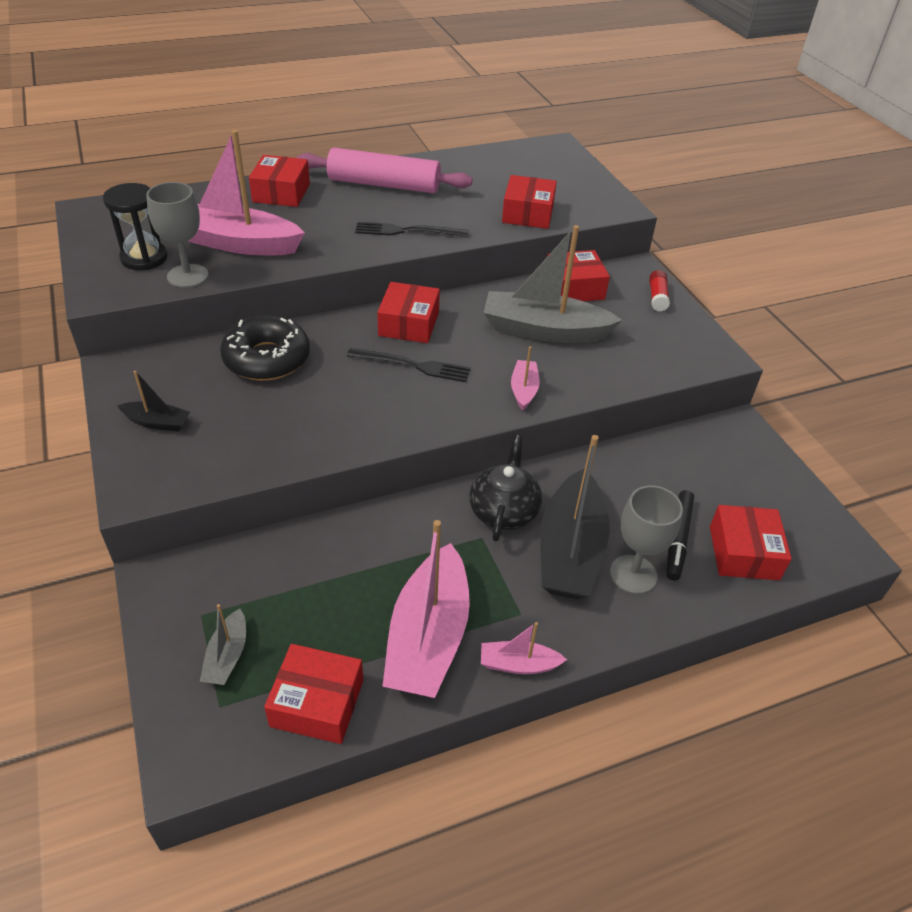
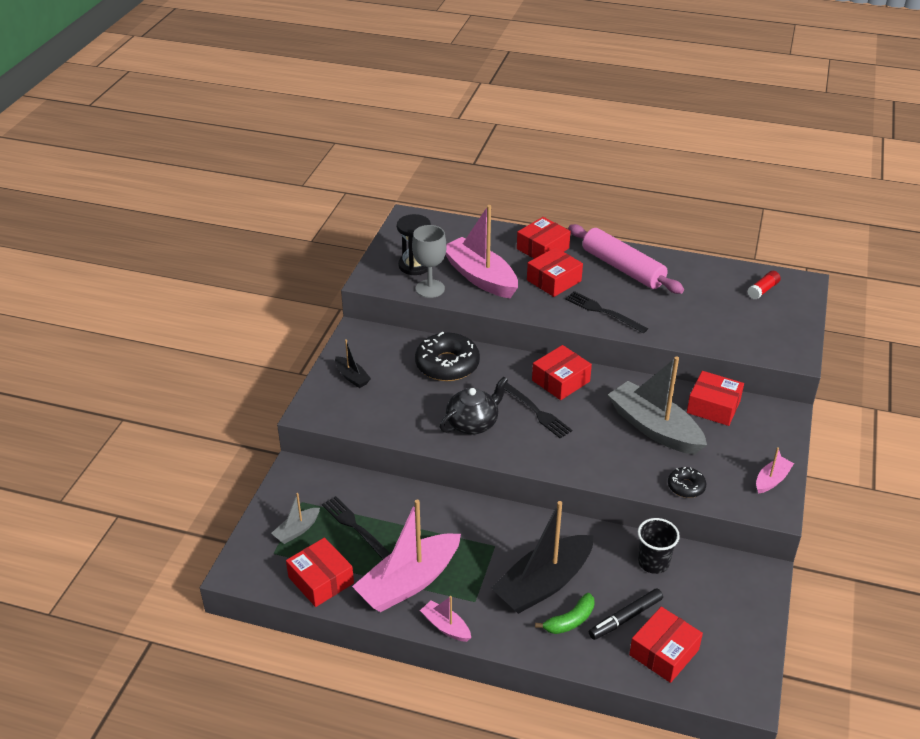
camera: 40 degrees right, 5 degrees down
black teapot [469,435,542,541] -> black teapot moved to [440,377,508,434]
red box [502,175,557,229] -> red box moved to [527,247,583,297]
pink boat [511,346,540,411] -> pink boat moved to [756,447,794,494]
grey goblet [610,485,683,594] -> green banana [535,593,594,634]
red glue stick [649,270,670,312] -> red glue stick moved to [748,271,781,299]
none -> black fork [322,496,391,559]
none -> black cup [638,518,680,574]
none -> black donut [668,467,706,498]

